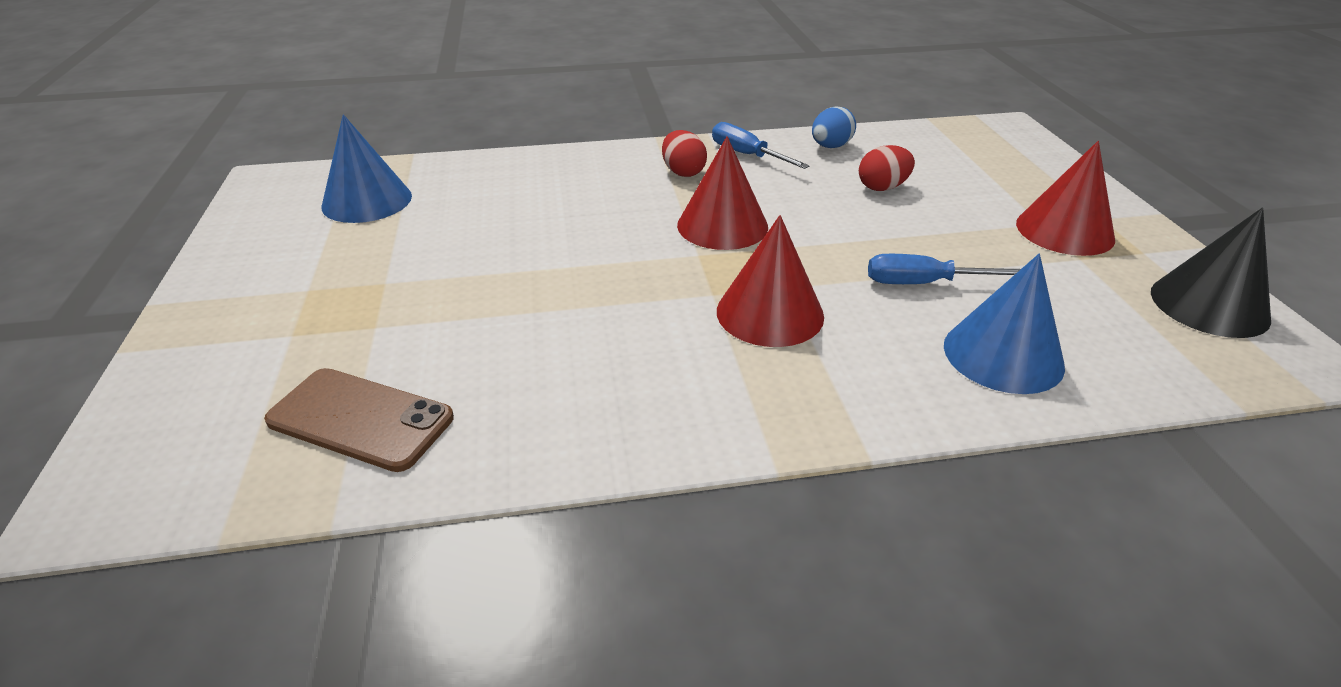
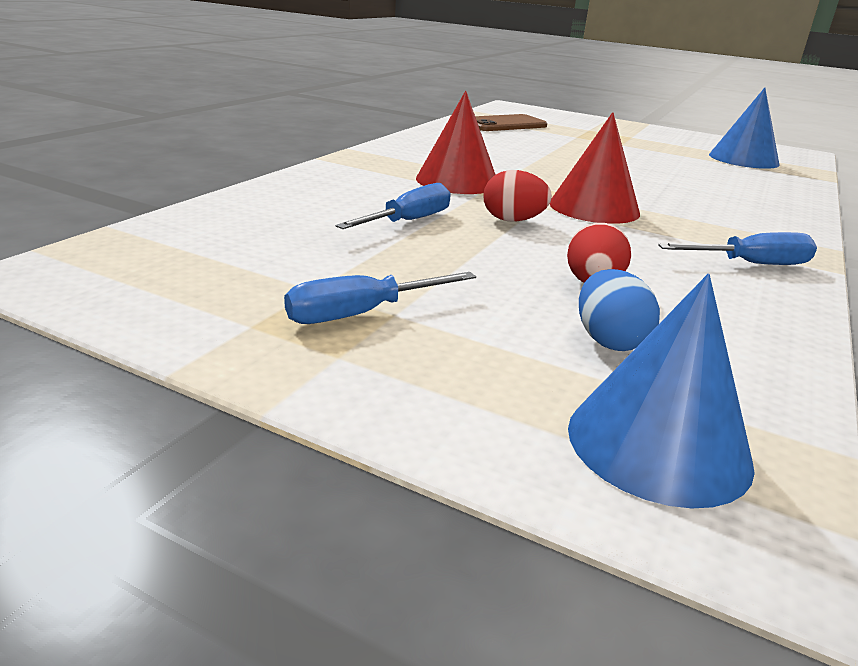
camera: 125 degrees right, 10 degrees down
red egg [662,130,707,177] -> red egg moved to [483,170,552,222]
blue egg [812,106,856,148] -> blue egg moved to [579,269,660,351]
blue cone [944,254,1065,394] -> blue cone moved to [568,274,755,508]
red cone [1016,141,1115,256] -> blue screwdriver [284,272,476,324]
black cone [1151,208,1271,338] -> none

